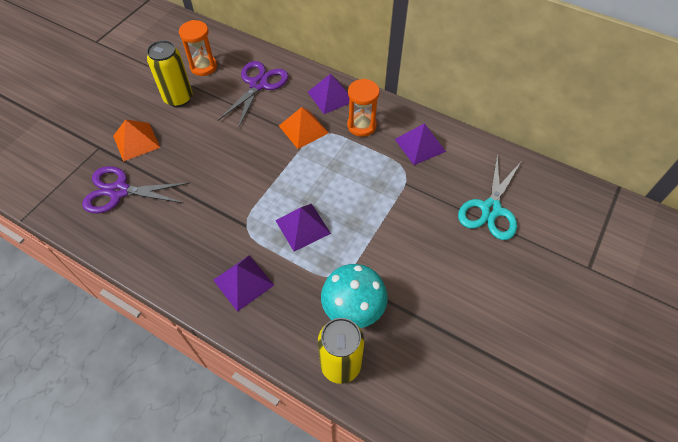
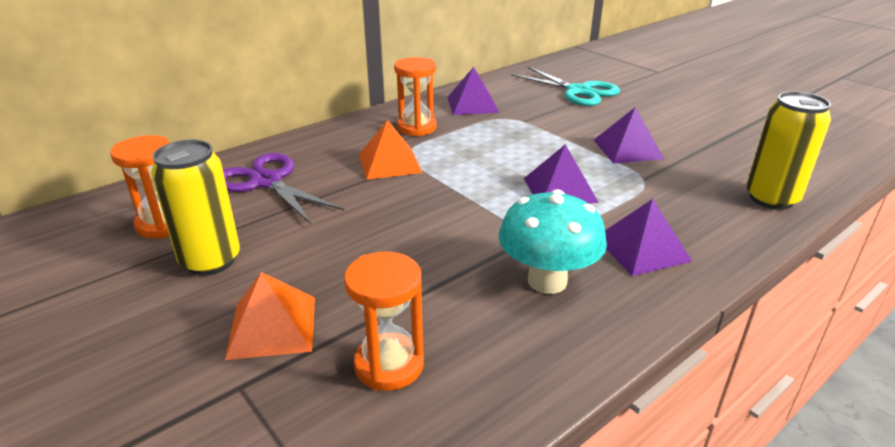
camera: 70 degrees left, 25 degrees down
purple scissors [82,166,189,213] -> orange hourglass [344,252,424,391]
purple pyramid [308,74,349,114] -> purple pyramid moved to [594,107,664,163]
turquoise mushroom [321,264,388,328] -> turquoise mushroom moved to [499,189,607,294]

